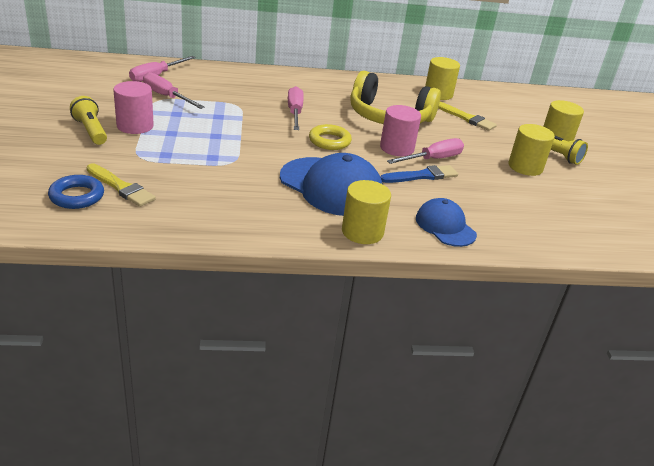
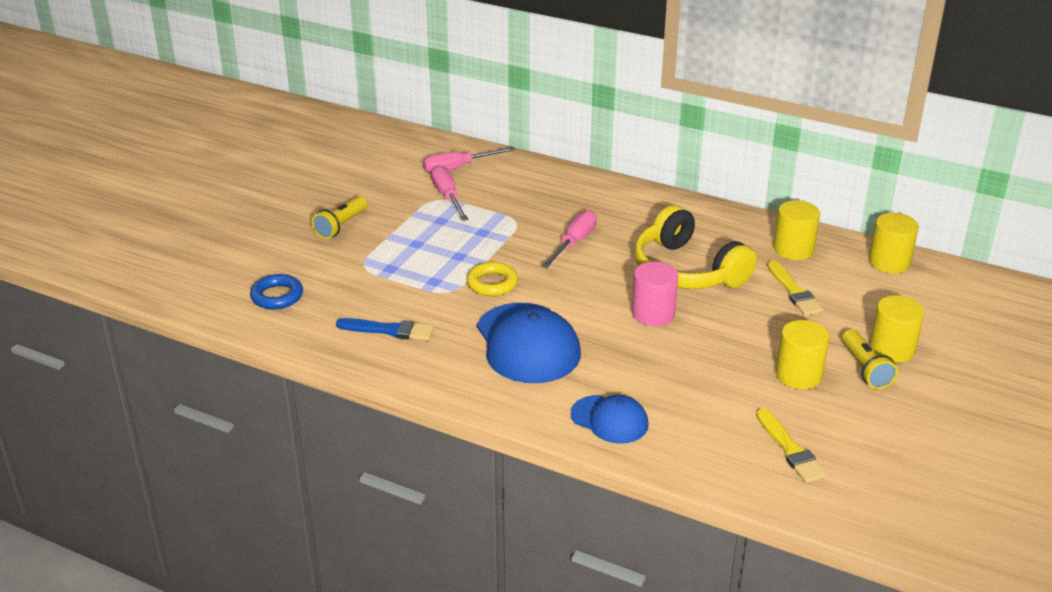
camera: 35 degrees right, 0 degrees up
yellow flashlight [70,96,107,145] -> yellow flashlight turned 150 degrees counterclockwise [312,196,367,239]
yellow brush [87,164,156,207] -> yellow brush moved to [756,408,827,483]
pink cylinder [113,81,154,134] -> none
yellow ring [309,124,352,150] -> yellow ring moved to [467,262,518,296]
yellow cylinder [342,180,391,244] -> yellow cylinder moved to [869,213,919,274]
blue brush [380,165,458,183] -> blue brush moved to [336,318,434,341]
pink screwdriver [387,138,464,164] -> none
blue cap [416,198,477,247] -> blue cap turned 120 degrees clockwise [571,395,649,444]

